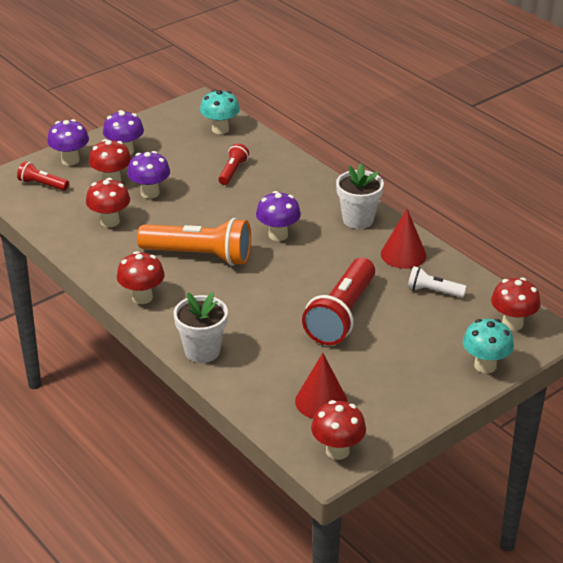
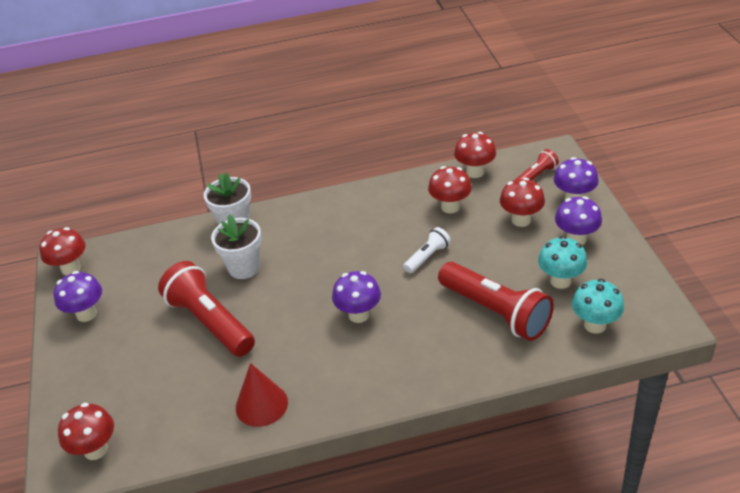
camera: 120 degrees right, 5 degrees up
red mushroom [117,251,165,304] -> red mushroom moved to [454,132,496,178]
purple mushroom [127,151,170,199] -> purple mushroom moved to [54,271,102,322]
orange flashlight [137,218,251,266] -> none
red flashlight [218,143,249,185] -> red flashlight [438,262,554,341], size x2.02
red cone [295,353,348,419] -> none
white flower pot [336,163,384,229] -> white flower pot moved to [211,214,261,279]
white flashlight [408,266,467,298] -> white flashlight moved to [403,227,451,273]
turquoise mushroom [463,319,514,373] -> turquoise mushroom moved to [538,236,587,289]

